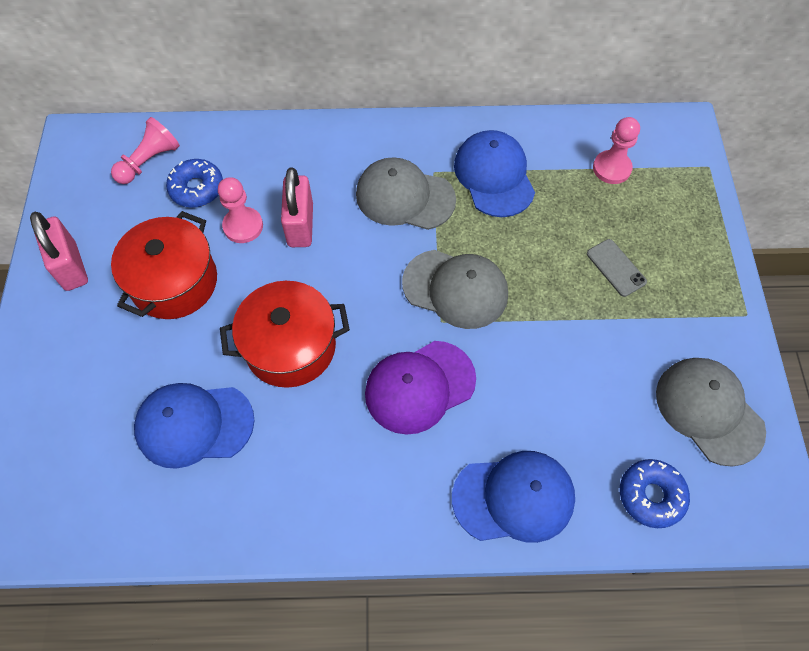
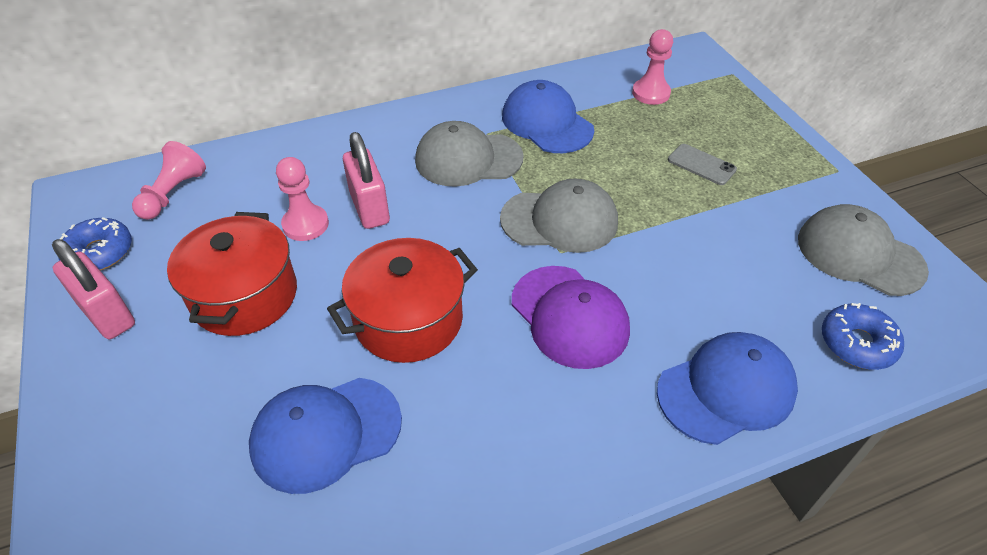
camera: 20 degrees left, 15 degrees down
blue donut [166,159,223,207] -> blue donut moved to [58,217,132,270]
purple cap [365,341,476,435] -> purple cap turned 75 degrees counterclockwise [512,266,630,369]

